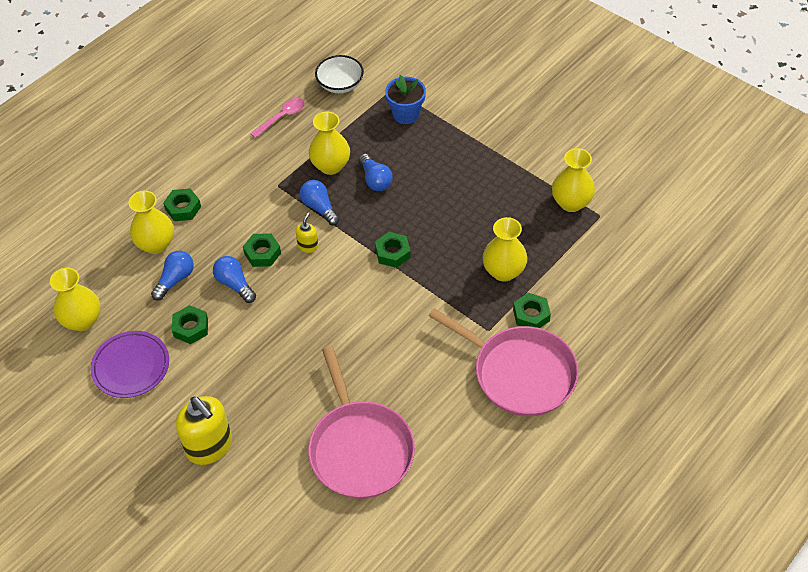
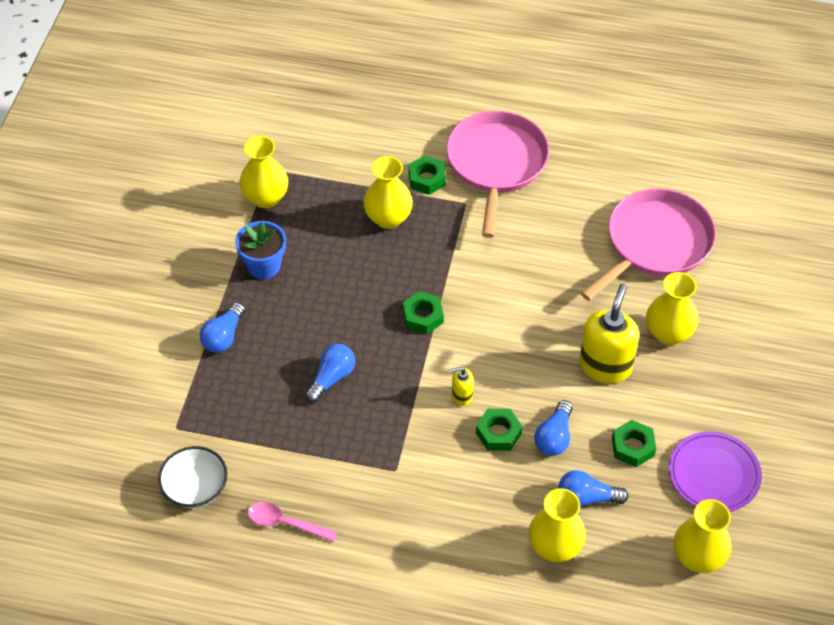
camera: 120 degrees left, 0 degrees up
green nut [163,188,201,221] -> none
yellow soap dispenser [176,396,232,465] -> yellow soap dispenser moved to [579,284,639,383]
blue light bulb [300,180,340,226] -> blue light bulb moved to [200,302,246,353]
yellow vase [309,111,350,175] -> yellow vase moved to [646,272,698,345]
blue flower pot [385,75,426,124] -> blue flower pot moved to [235,221,286,279]

